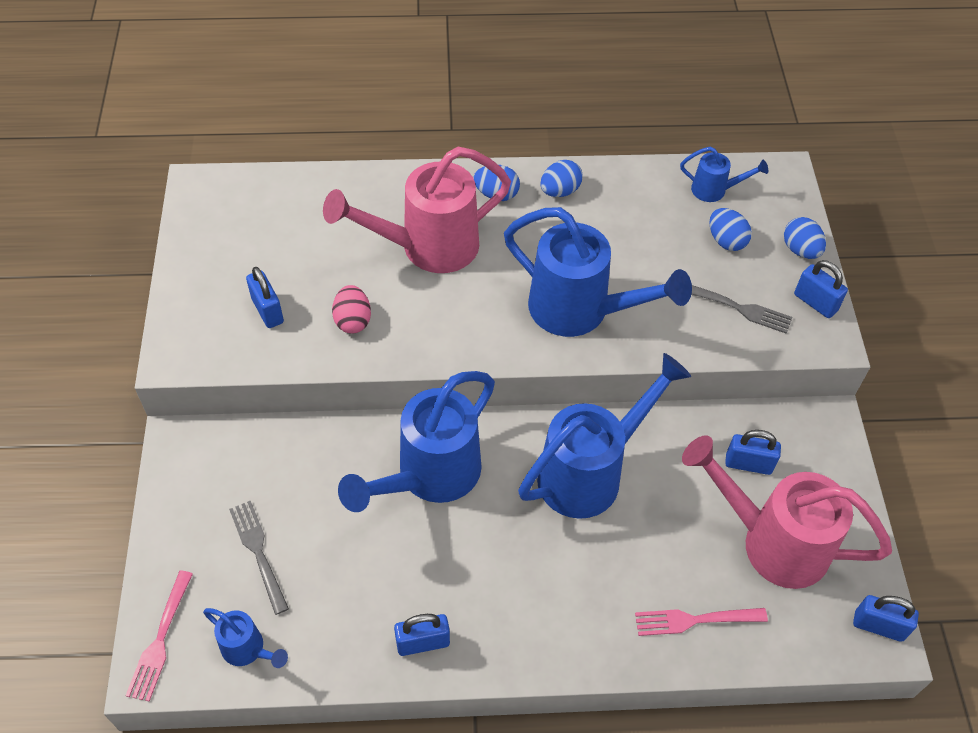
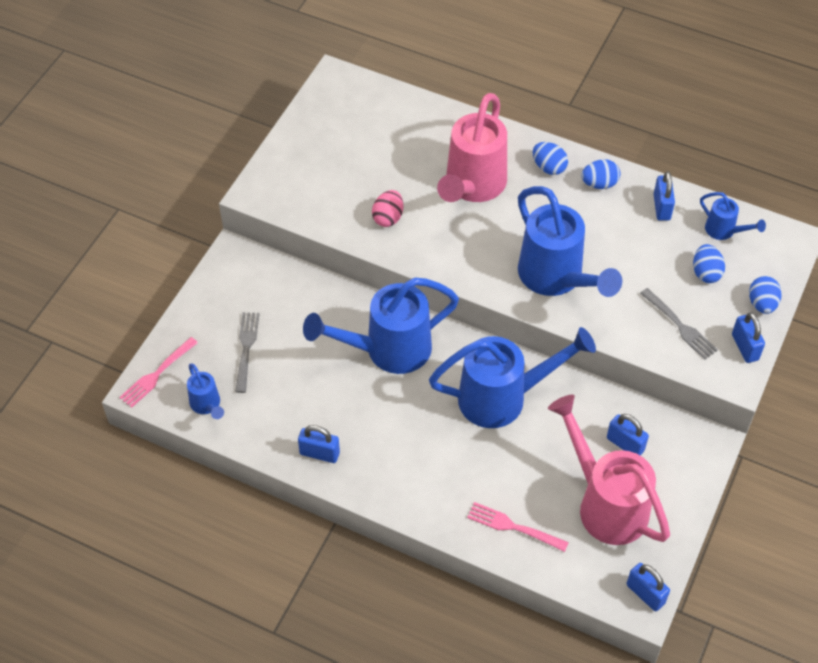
camera: 30 degrees right, 0 degrees up
blue padlock [246,267,284,328] -> blue padlock moved to [654,171,675,221]
pink watering can [323,147,511,273] -> pink watering can turned 75 degrees counterclockwise [437,93,507,202]

